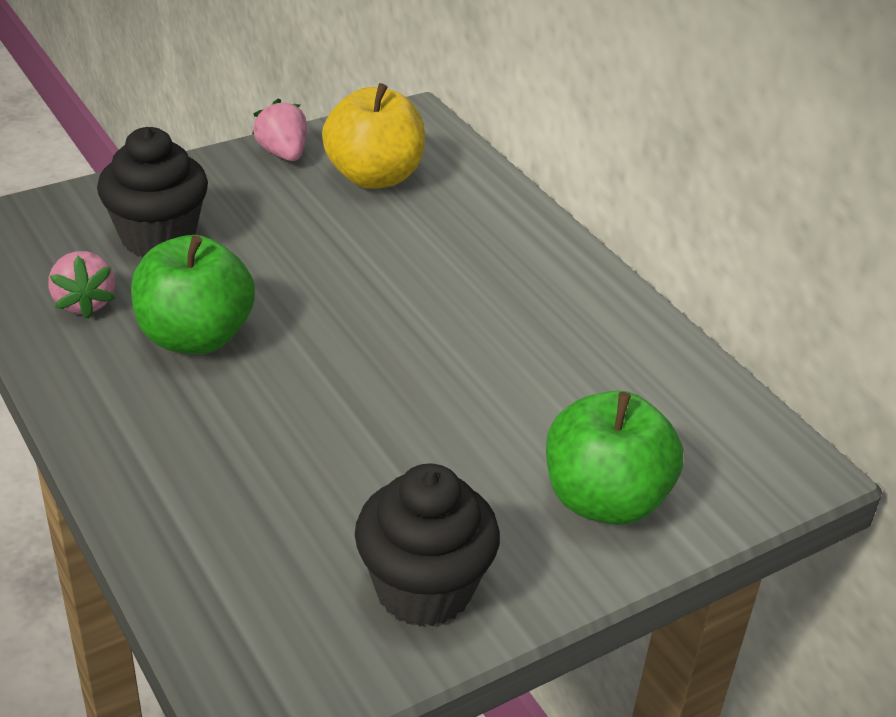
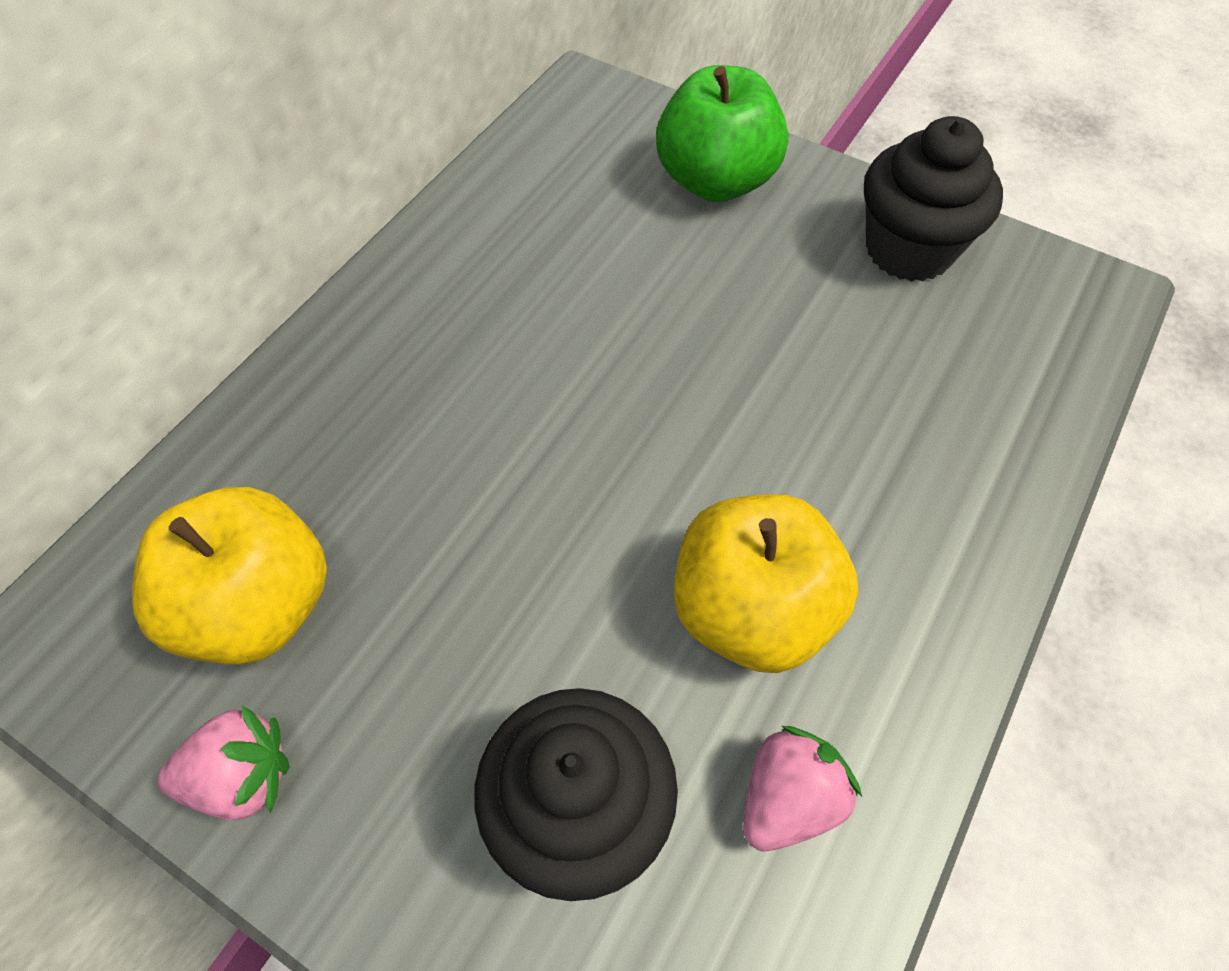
camera: 115 degrees left, 20 degrees up
green apple [131,235,255,354] -> yellow apple [674,494,859,673]
pink strawberry [252,98,307,161] -> pink strawberry turned 135 degrees counterclockwise [158,705,290,820]

